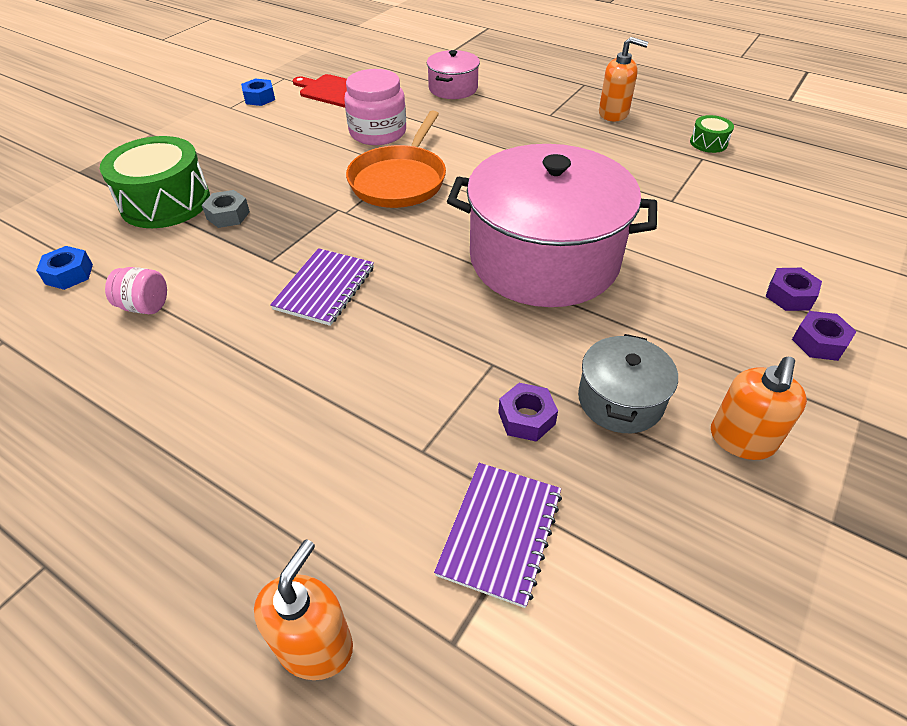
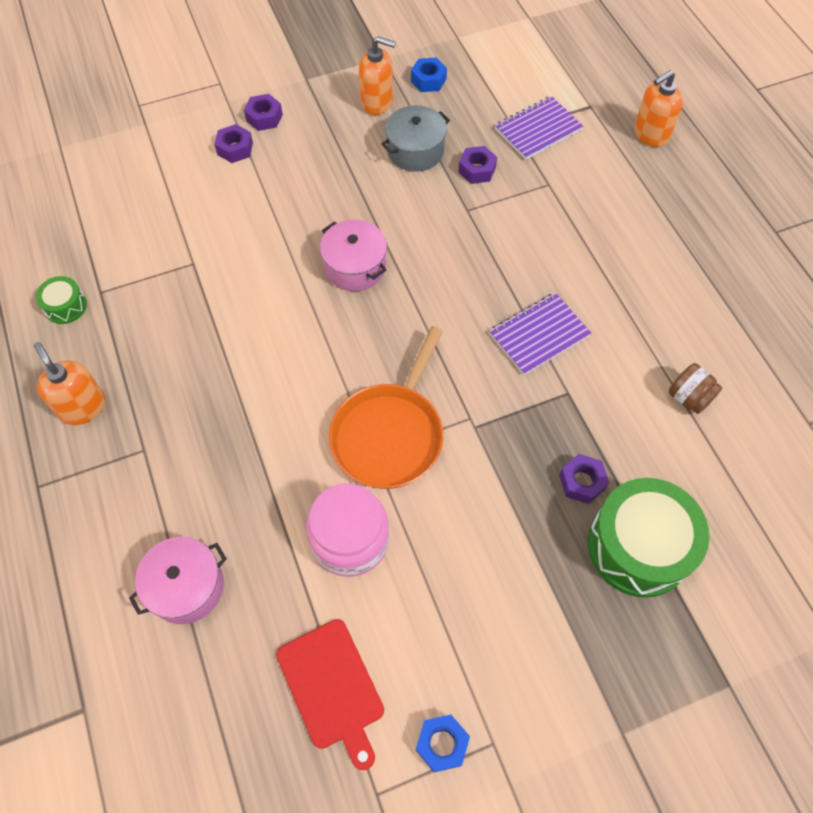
camera: 145 degrees left, 15 degrees up
blue nut [36,246,93,290] -> blue nut moved to [411,58,447,92]
pink jar [105,267,167,314] -> brown jar [669,363,722,414]
grey nut [202,190,250,228] -> purple nut [559,454,609,504]
orange pan [346,110,446,208] -> orange pan turned 150 degrees clockwise [329,326,443,489]
pink pot [447,144,657,307] -> pink pot [320,220,387,291], size x0.46
orange soap dispenser [711,357,807,460] -> orange soap dispenser turned 45 degrees clockwise [359,36,396,115]

